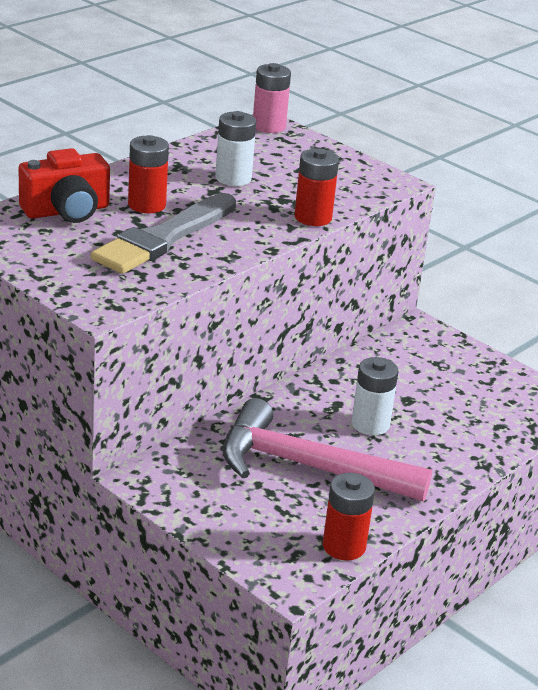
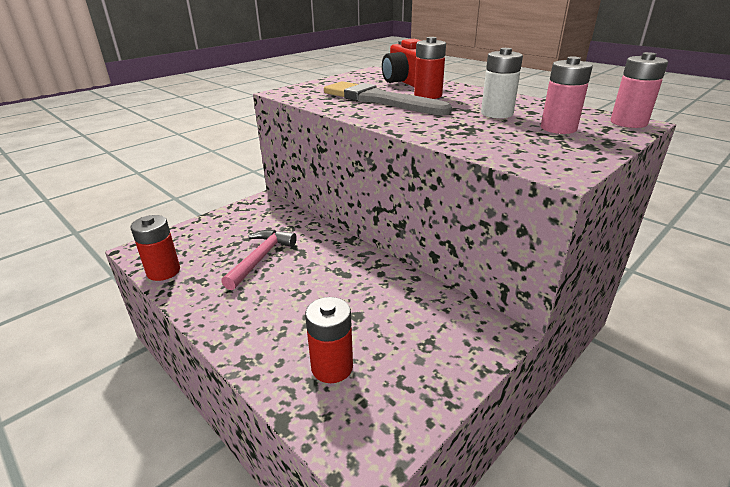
camera: 95 degrees right, 0 degrees up
pink hammer [223,398,432,501] -> pink hammer [221,230,297,290], size x0.59
red battery [294,149,339,226] -> red battery moved to [305,297,353,383]
white battery [352,357,398,435] -> none
none -> pink battery [541,57,593,134]

